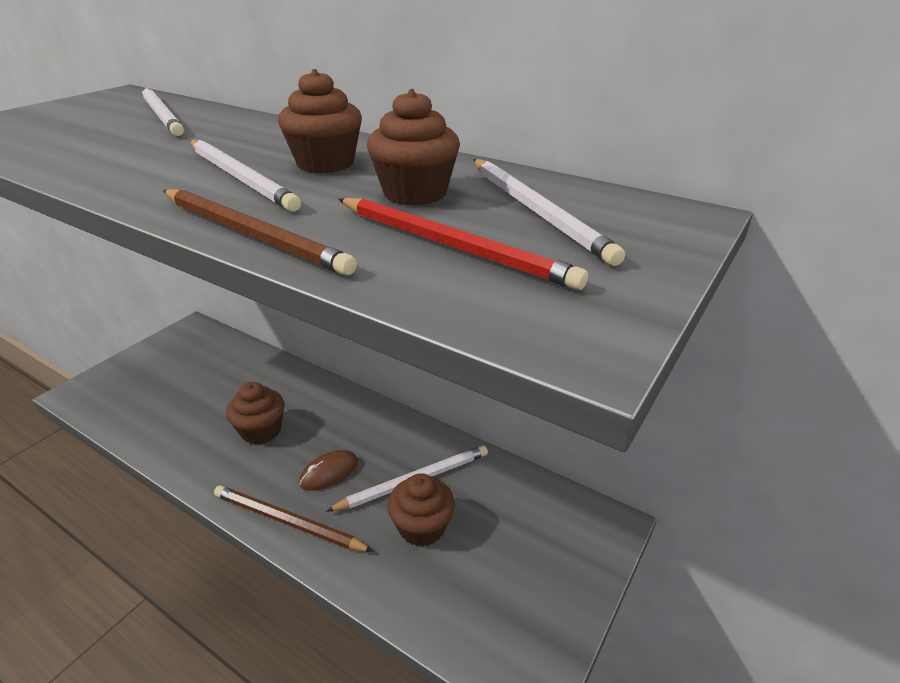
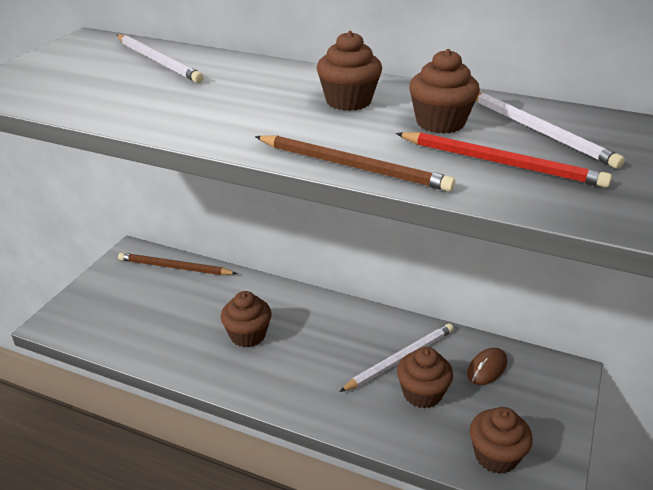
camera: 10 degrees left, 0 degrees up
white pencil [190,140,301,212] -> none
brown pencil [214,485,373,552] -> brown pencil moved to [118,252,238,275]
brown mouse [299,450,358,491] -> brown mouse moved to [467,348,507,385]
none -> brown cupcake [470,407,533,474]

